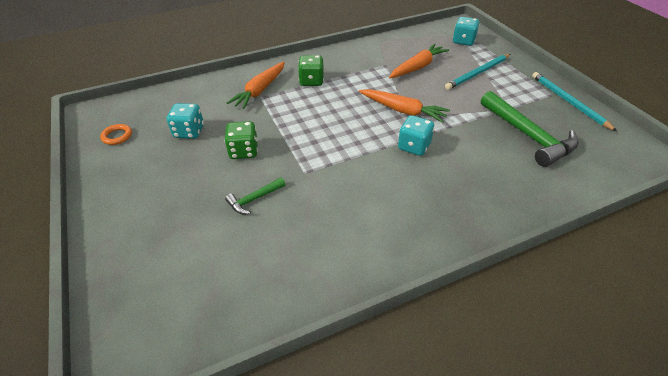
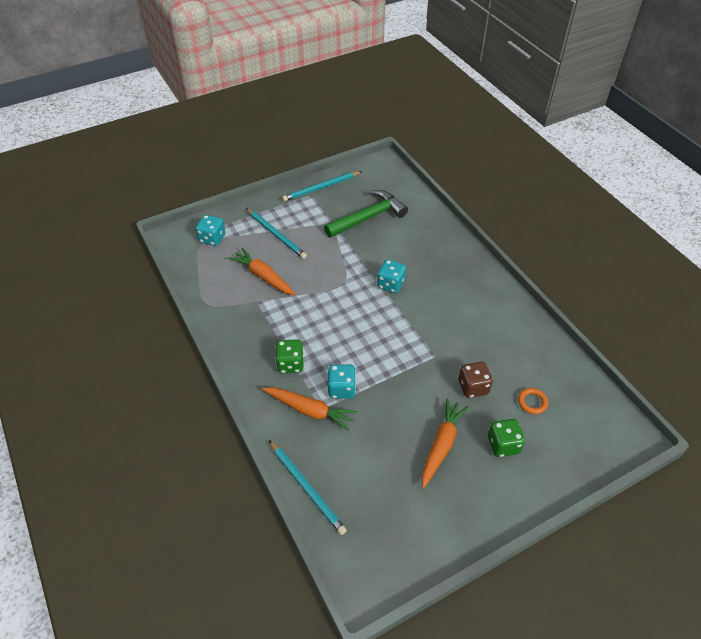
camera: 95 degrees left, 5 degrees up
orange ring [100,124,132,145] -> orange ring moved to [518,388,548,414]
turquoise dice [167,103,204,139] -> turquoise dice moved to [328,364,356,399]
green dice [224,121,258,159] -> green dice moved to [488,419,525,457]
green hammer [225,178,286,214] -> brown dice [458,362,493,398]
orange carrot [359,89,450,123] -> orange carrot moved to [422,399,469,489]
none -> turquoise pencil [269,440,347,535]

